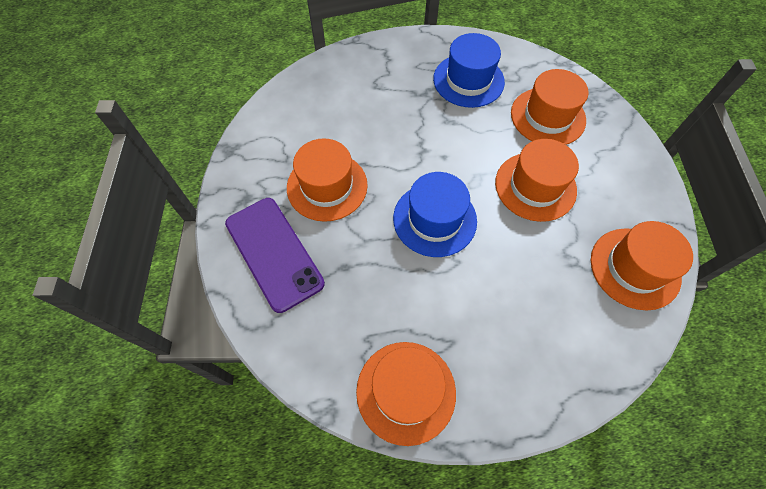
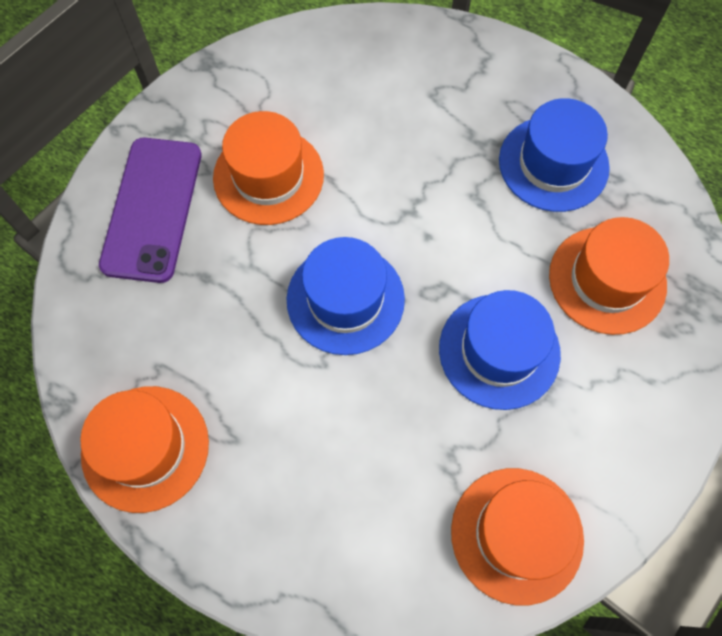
camera: 40 degrees right, 5 degrees up
orange hat [495,139,579,222] -> blue hat [439,290,561,410]

